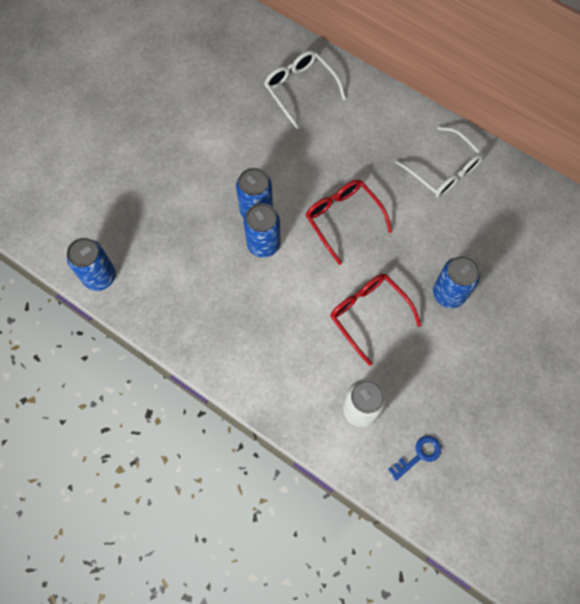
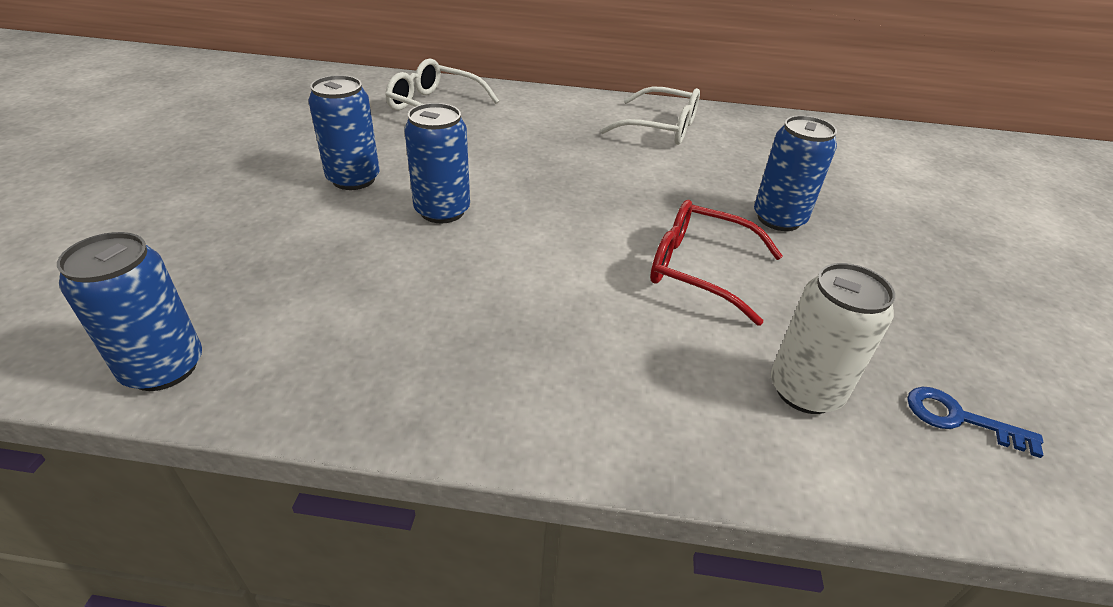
camera: 30 degrees left, 30 degrees down
blue can [244,203,281,258] -> blue can moved to [308,75,380,190]
red glasses [306,180,392,265] -> none
blue key [388,436,441,481] -> blue key turned 90 degrees counterclockwise [907,387,1043,458]

